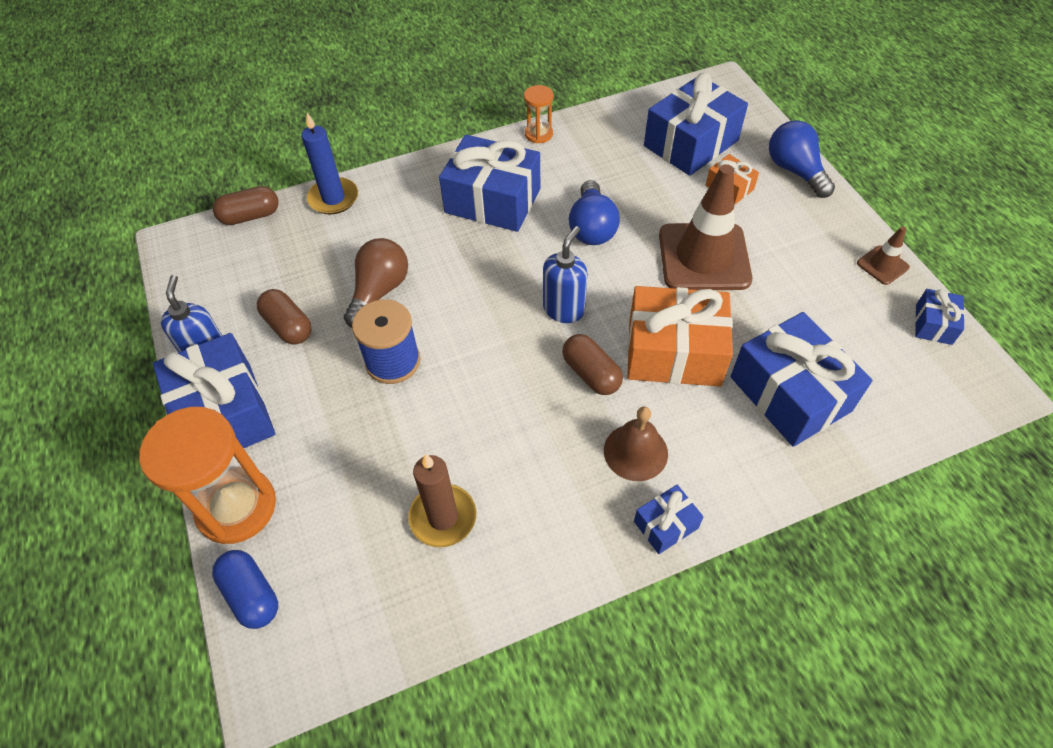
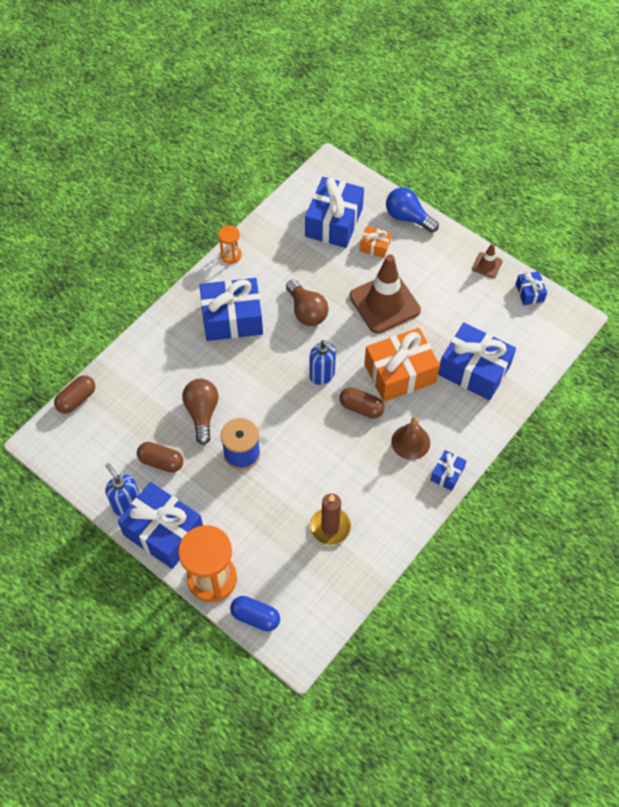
camera: 30 degrees left, 5 degrees up
blue candle [301,113,358,215] -> none
blue soap dispenser [543,226,587,323] -> blue soap dispenser turned 135 degrees clockwise [309,340,336,385]
blue light bulb [569,180,620,245] -> brown light bulb [286,280,329,326]

